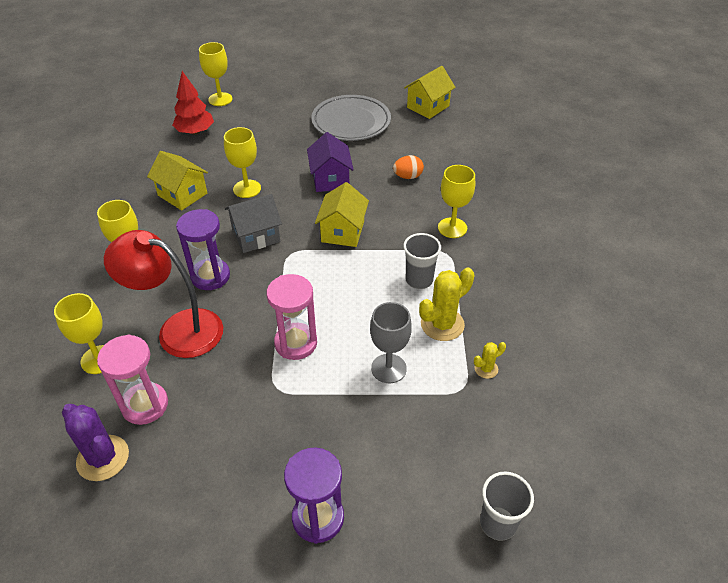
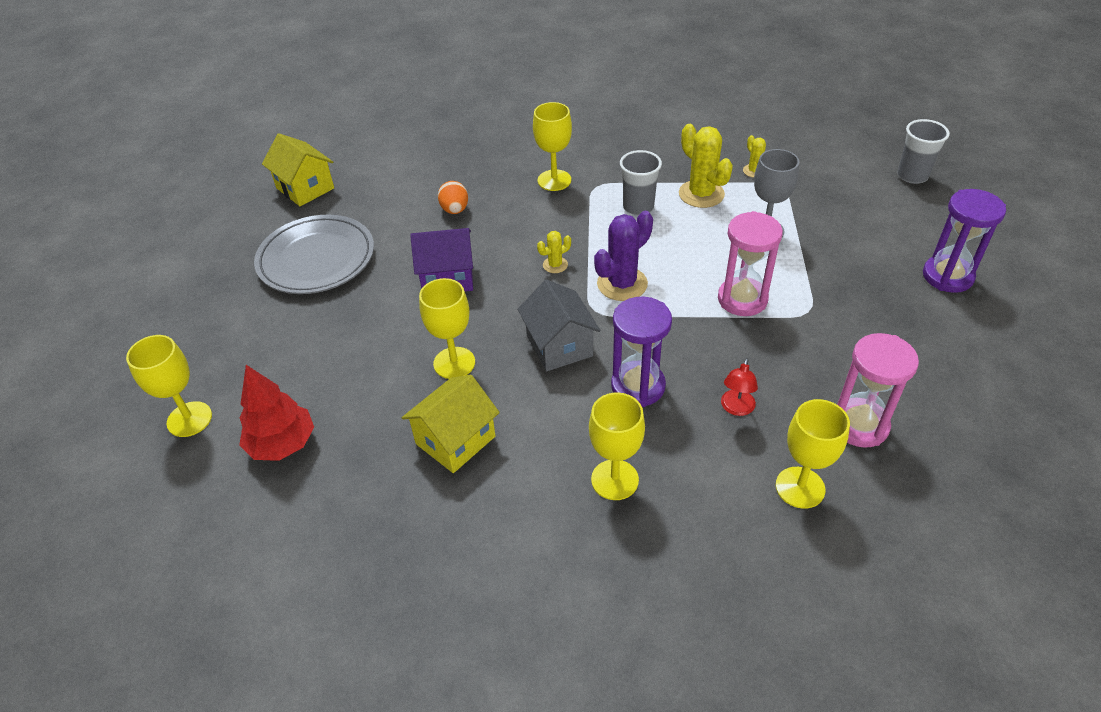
camera: 85 degrees left, 0 degrees up
purple cactus [62,404,129,481] -> purple cactus moved to [594,211,653,301]
red lamp [104,230,223,358] -> red lamp [721,358,758,416], size x0.41
yellow house [315,182,369,247] -> yellow cactus [537,231,571,273]

